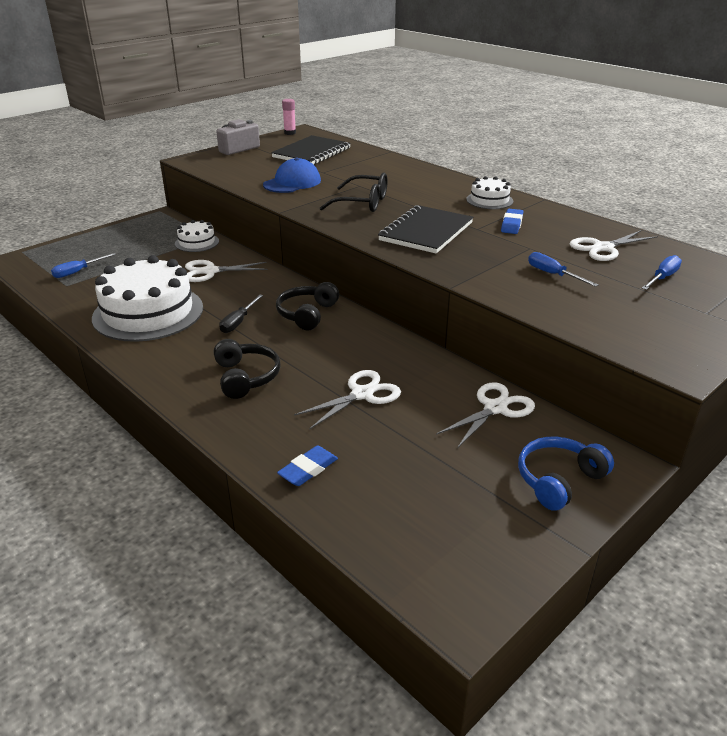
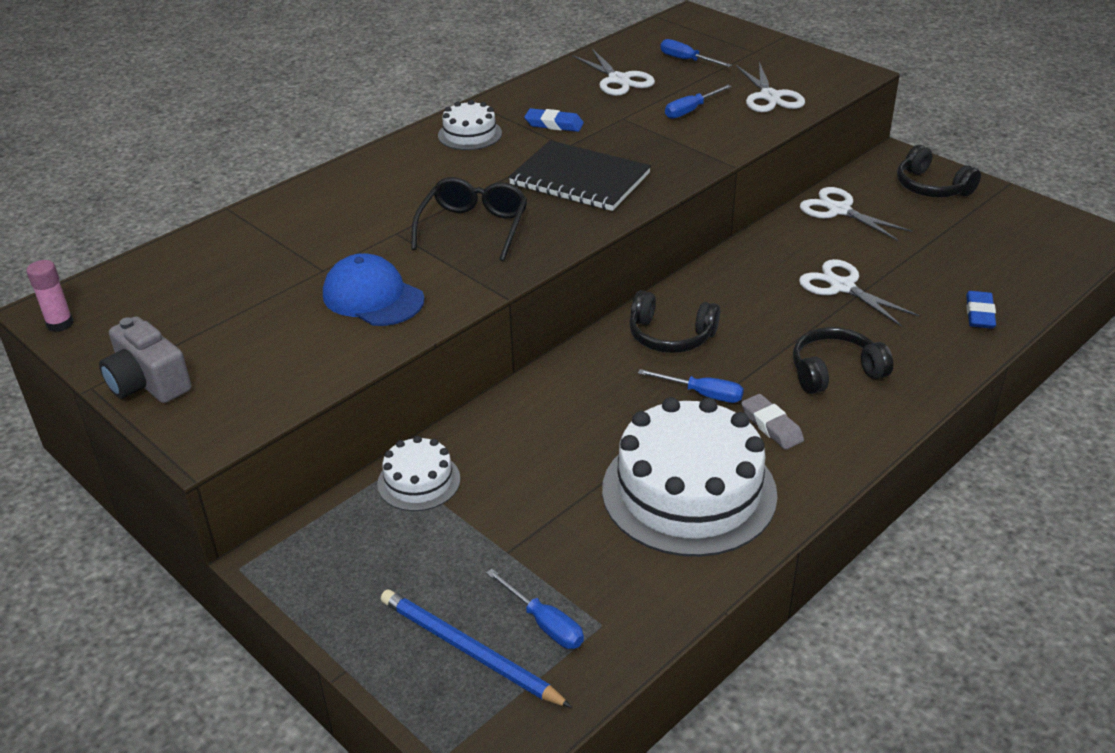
camera: 90 degrees left, 5 degrees up
white scissors [185,260,268,282] -> white scissors moved to [736,62,805,112]
black screwdriver [219,294,263,333] -> blue screwdriver [638,369,744,403]
black notebook [271,135,351,165] -> none
blue eraser [277,445,338,486] -> blue eraser turned 60 degrees clockwise [966,291,996,329]
blue headphones [518,436,614,511] -> black headphones [897,145,981,197]
none -> blue pencil [381,590,572,708]
none -> grey eraser [741,394,804,450]

